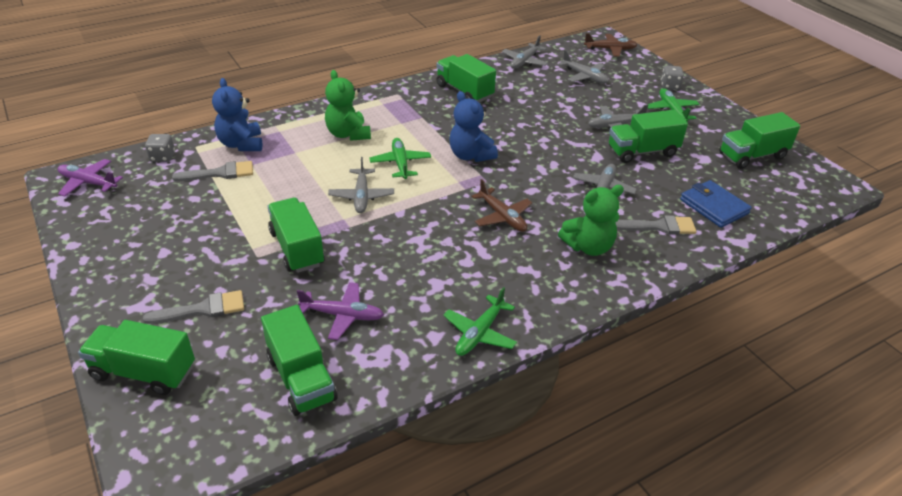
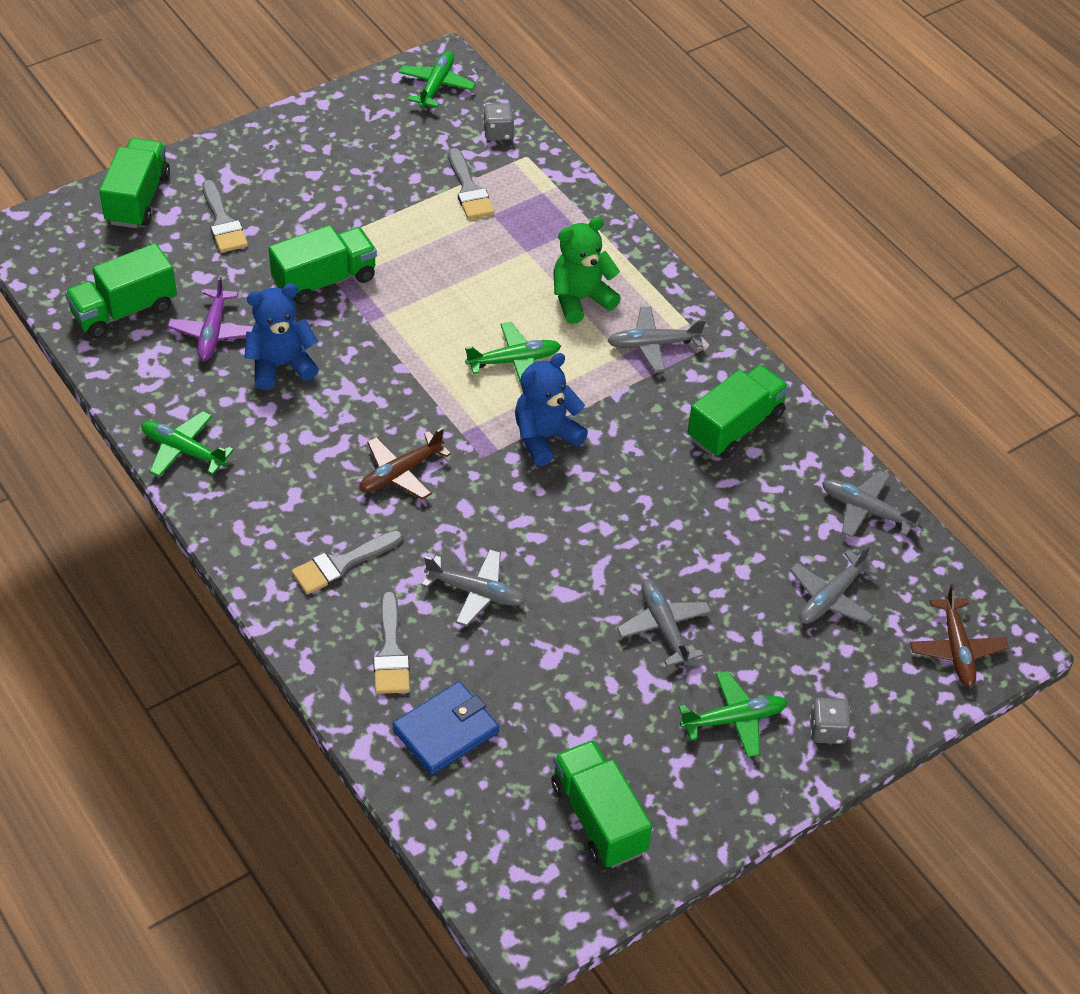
camera: 85 degrees right, 10 degrees up
purple plane [58,159,123,197] -> green plane [399,51,476,108]
blue teddy bear [212,78,263,151] -> blue teddy bear moved to [244,284,319,390]
grey plane [328,157,394,213] -> grey plane moved to [607,306,705,372]
green teddy bear [558,185,624,256] -> grey brush [292,530,403,594]
green truck [609,110,688,163] -> none

